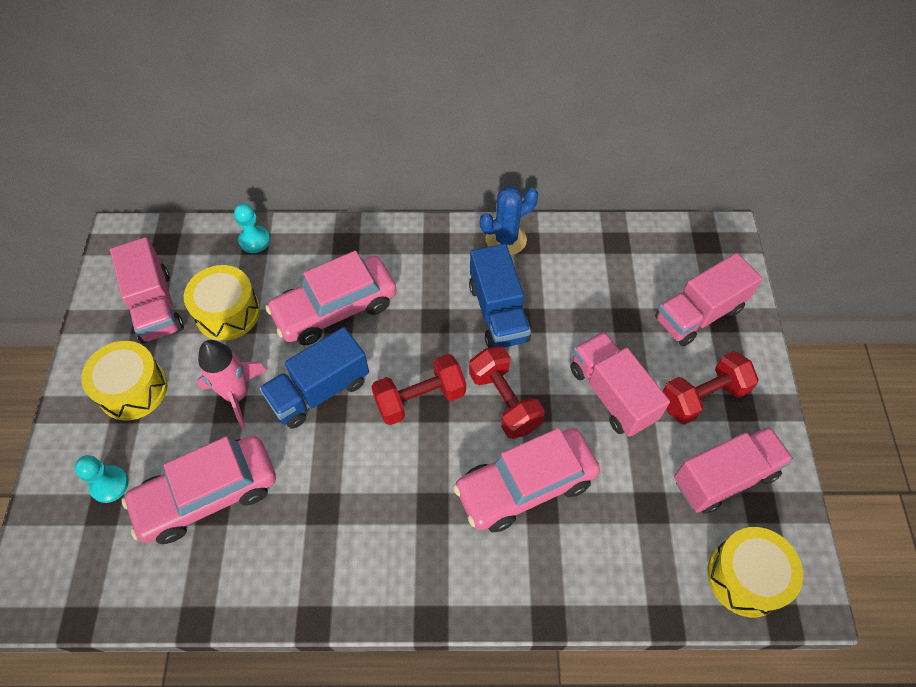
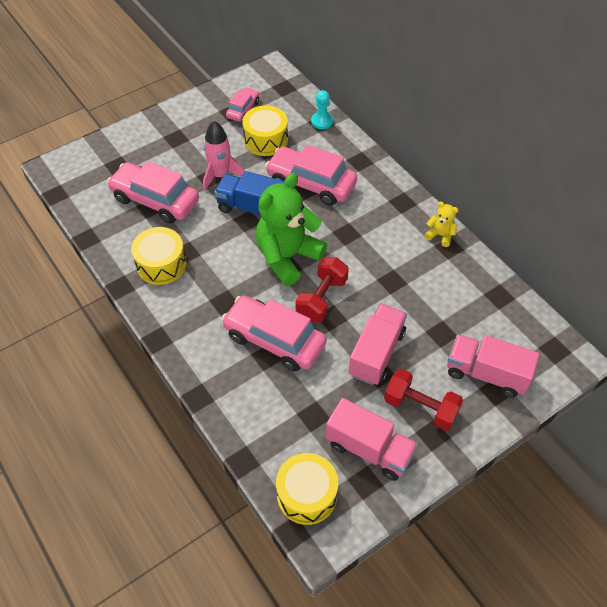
camera: 55 degrees right, 5 degrees down
turquoise pawn [74,455,129,503] -> none
yellow drum [81,341,168,421] -> yellow drum moved to [131,227,187,285]
pink truck [110,237,184,344] -> pink car [226,87,259,122]
red dumbbell [371,354,466,425] -> green teddy bear [256,173,327,286]
blue truck [469,244,531,348] -> none
blue cactus [480,187,538,255] -> yellow teddy bear [424,202,459,247]

